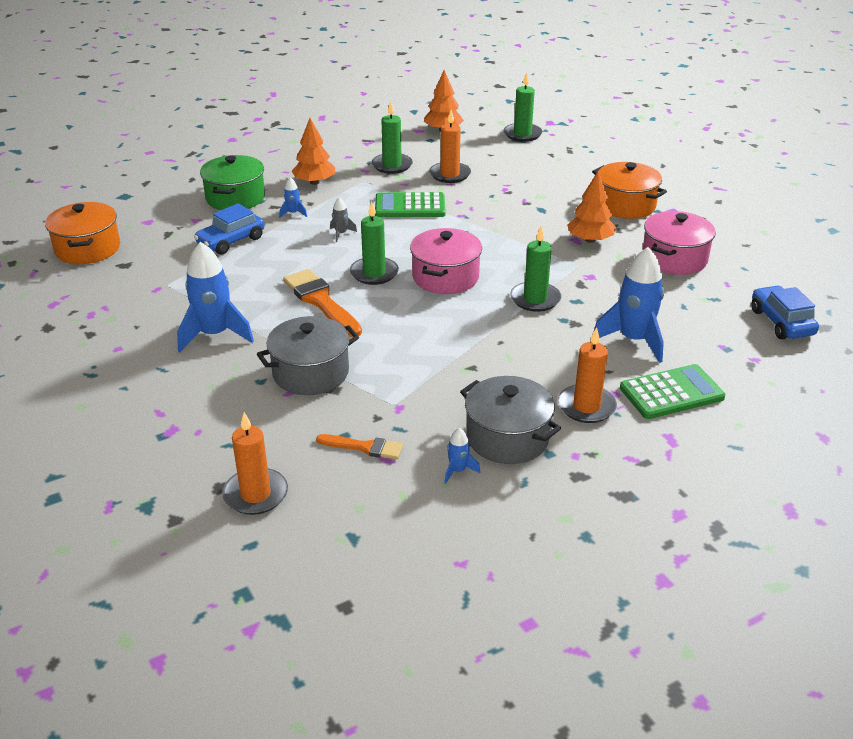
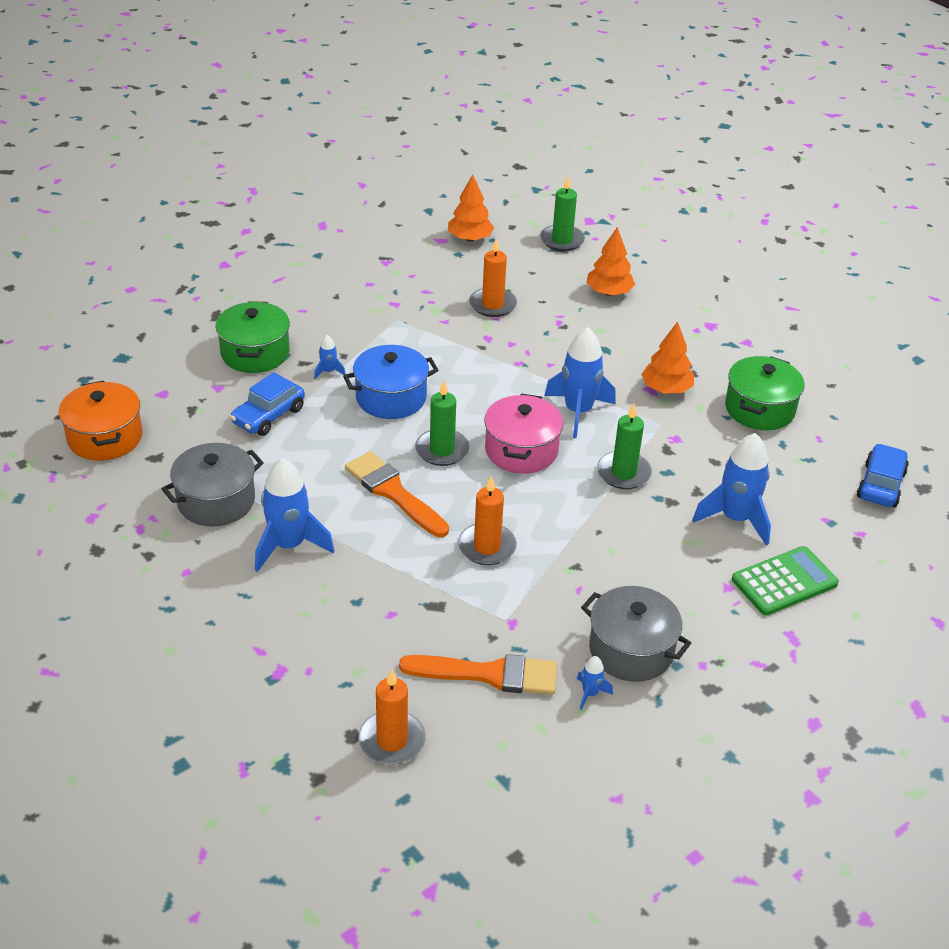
camera: 10 degrees left, 5 degrees up
grey pot [257,316,359,395] -> grey pot moved to [162,443,264,527]
orange tree [291,118,335,185] -> orange tree moved to [586,227,635,296]
orange brush [316,434,403,460] -> orange brush [399,654,557,695], size x1.72
grey rocket [330,197,357,242] -> blue pot [343,345,439,419]
green candle [372,101,413,174] -> none
green calculator [375,192,445,217] -> none
orange candle [558,327,617,423] -> orange candle moved to [458,476,517,565]
orange pot [592,162,667,219] -> none
pink pot [643,211,716,275] -> green pot [725,356,804,430]
blue car [751,285,819,339] -> blue car turned 45 degrees clockwise [857,443,909,507]
none -> blue rocket [544,327,616,438]

